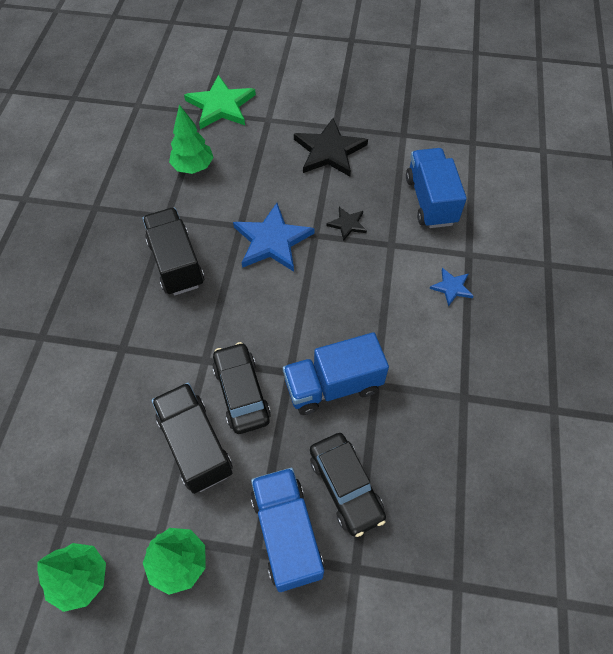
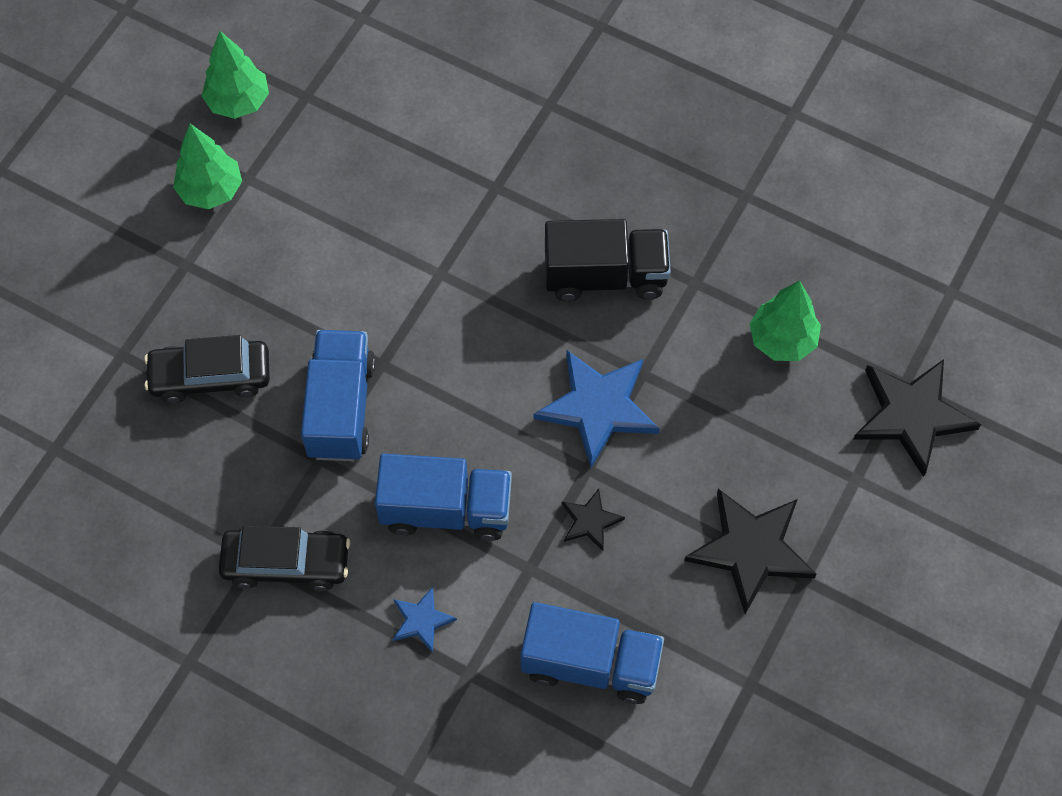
camera: 110 degrees right, 5 degrees up
black truck [152,383,233,494] -> none
green star [184,75,256,129] -> black star [853,359,981,477]
black car [213,342,271,434] -> black car moved to [219,525,350,591]
blue truck [251,468,324,592] -> blue truck moved to [375,454,512,541]

